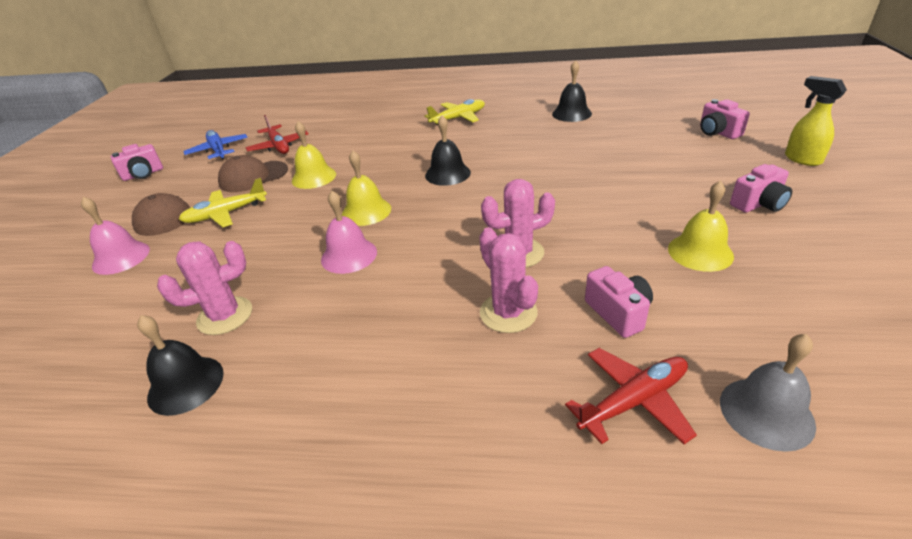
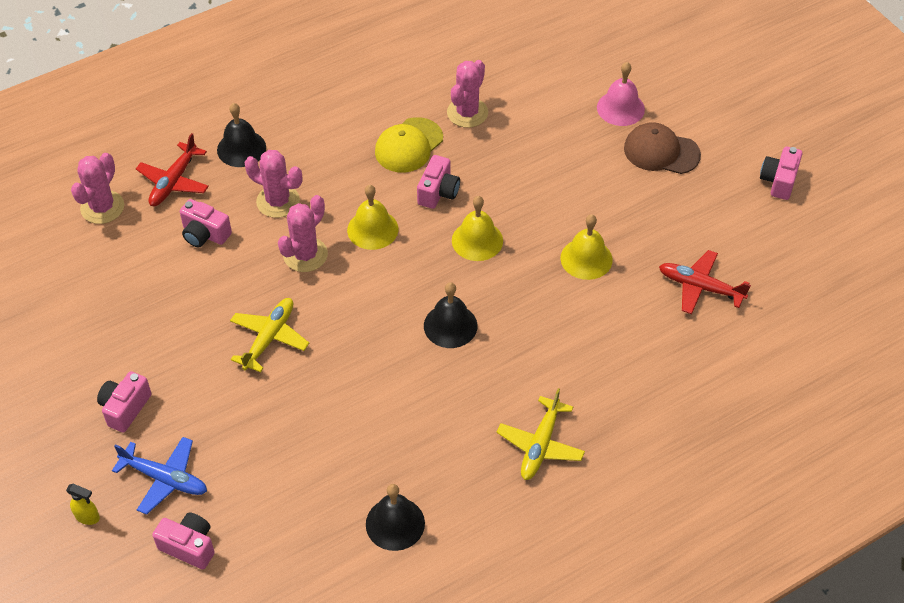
camera: 140 degrees right, 15 degrees up
black bell [137,315,224,416] -> black bell moved to [217,103,266,167]
yellow plane [179,178,267,227] -> yellow plane moved to [230,298,309,372]
blue plane [183,130,248,160] -> blue plane moved to [112,437,207,515]
brown cap [218,155,288,192] -> none
pink bell [321,191,377,274] -> pink camera [417,155,460,209]
yellow bell [668,180,734,272] -> yellow bell moved to [347,185,398,250]
grey bell [720,334,816,452] -> pink cactus [71,153,124,224]
yellow spray bottle [785,76,847,166] -> yellow spray bottle [66,484,100,525], size x0.62
none -> yellow cap [375,117,443,173]

